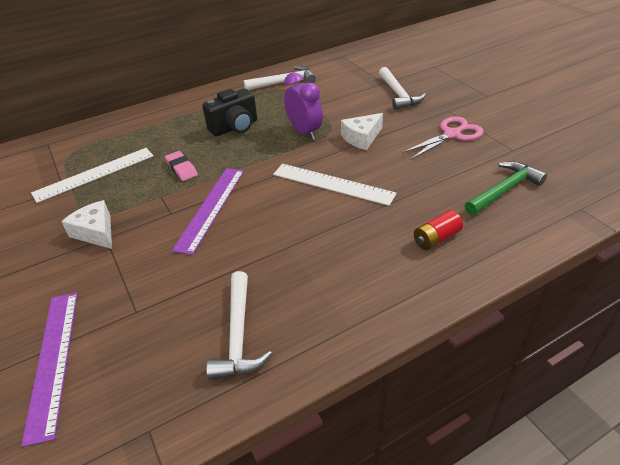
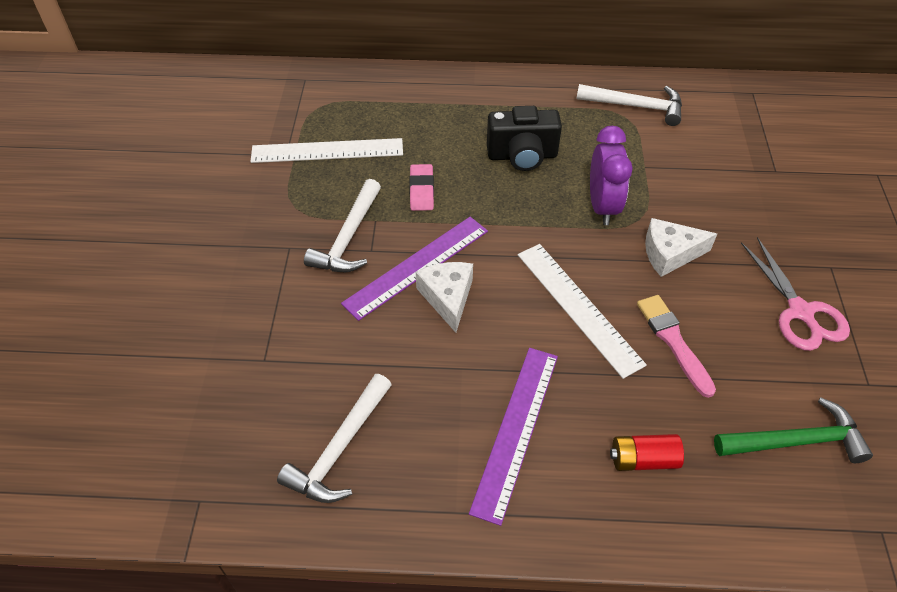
camera: 30 degrees right, 10 degrees up
purple ruler [21,293,78,447] -> purple ruler moved to [469,348,558,526]
white cheese [61,200,112,249] -> white cheese moved to [416,262,473,333]
white hammer [379,67,426,110] -> white hammer moved to [304,179,381,272]
pink scissors [402,116,484,159] -> pink scissors turned 75 degrees clockwise [741,237,850,351]
none -> pink brush [637,295,716,398]

